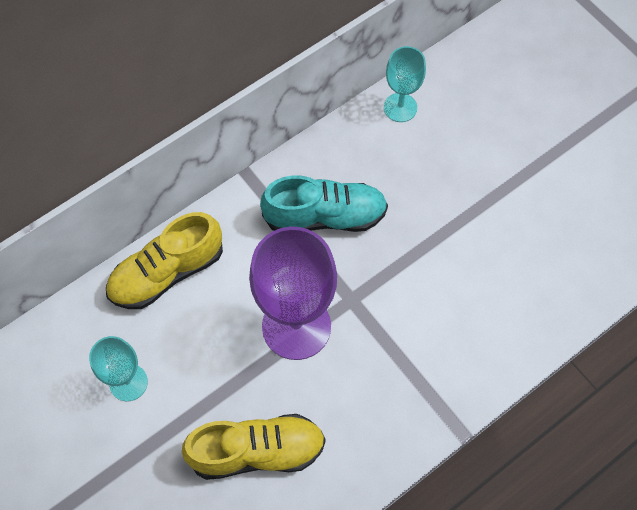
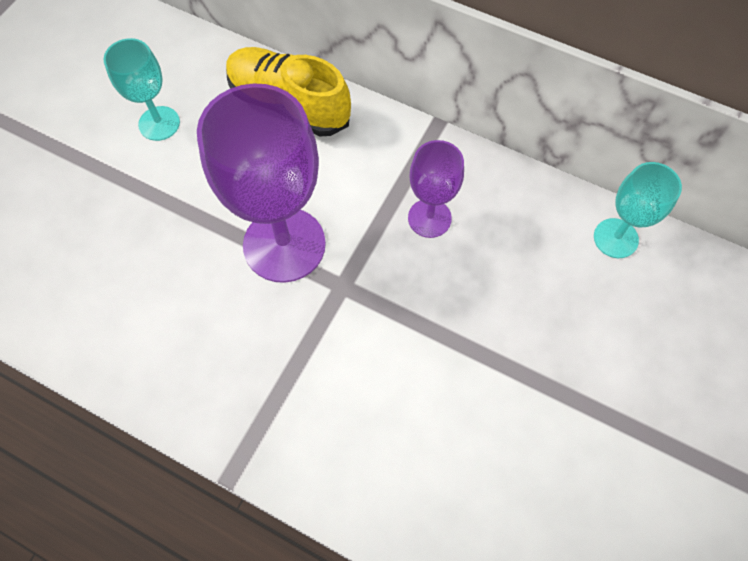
camera: 65 degrees right, 0 degrees up
yellow shoe [182,414,326,480] -> none
turquoise shoe [260,176,388,232] -> purple goblet [408,140,464,238]

